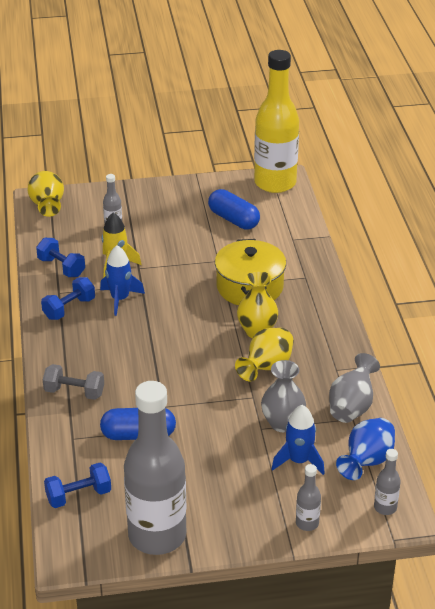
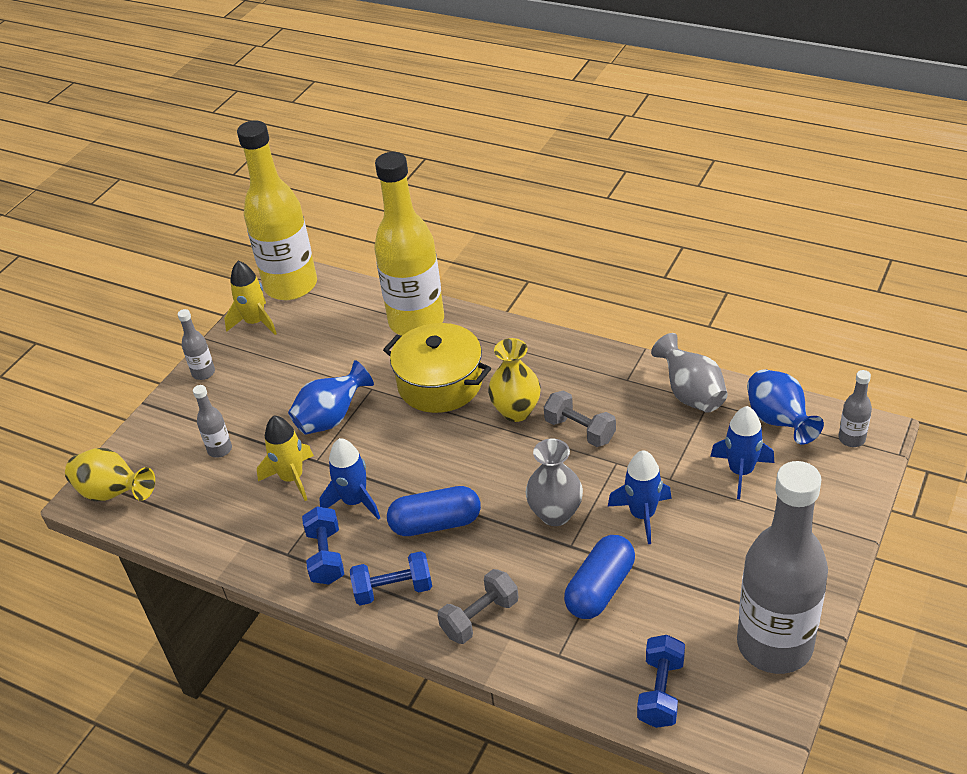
camera: 50 degrees left, 5 degrees up
blue dumbbell [36,238,85,277] -> blue dumbbell moved to [350,551,432,606]
blue capsule [208,189,260,229] -> blue capsule moved to [387,486,481,536]
yellow vase [235,328,294,381] -> grey dumbbell [544,391,616,447]
grey vase [261,360,306,432] -> grey vase moved to [526,439,583,526]
grey bottle [296,464,321,531] -> grey bottle moved to [178,309,215,380]
none -> yellow rocket [224,261,277,335]
none -> blue vase [288,360,374,435]
none -> yellow bottle [374,152,444,336]
none -> blue rocket [608,450,672,544]

